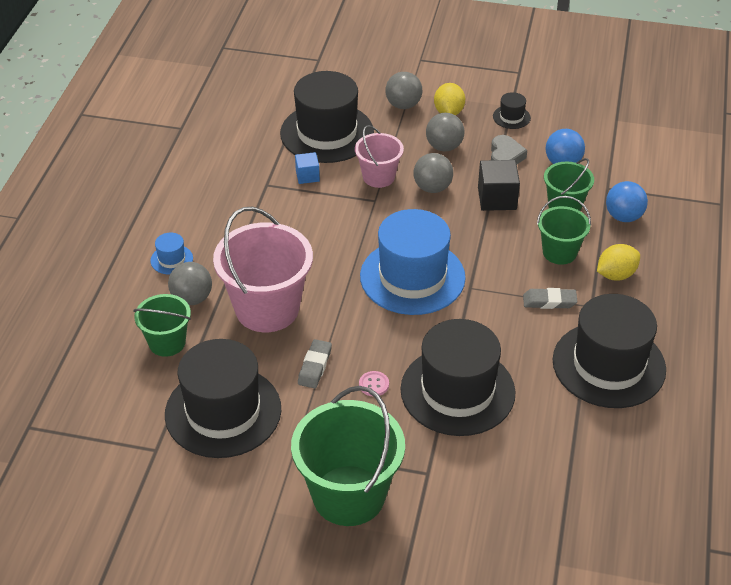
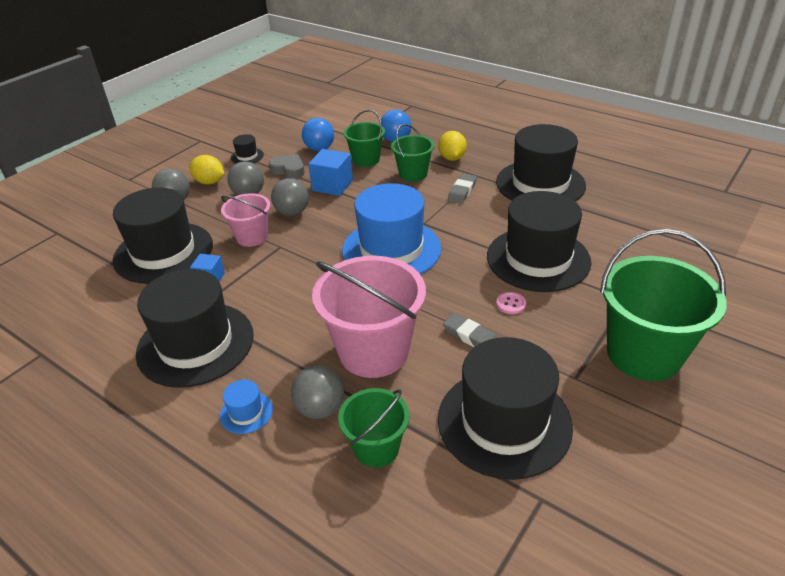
camera: 65 degrees left, 5 degrees down
black cube [478,160,520,211] -> blue cube [308,149,353,196]
none -> black hat [136,269,254,388]

